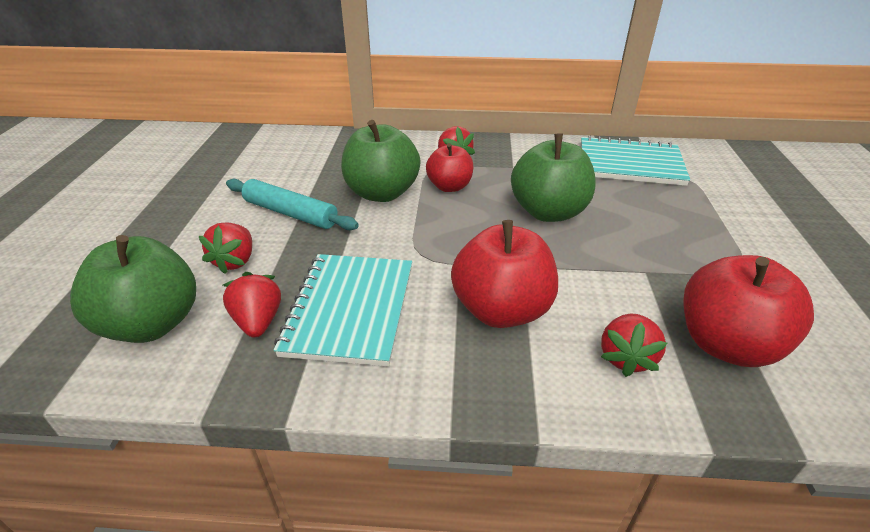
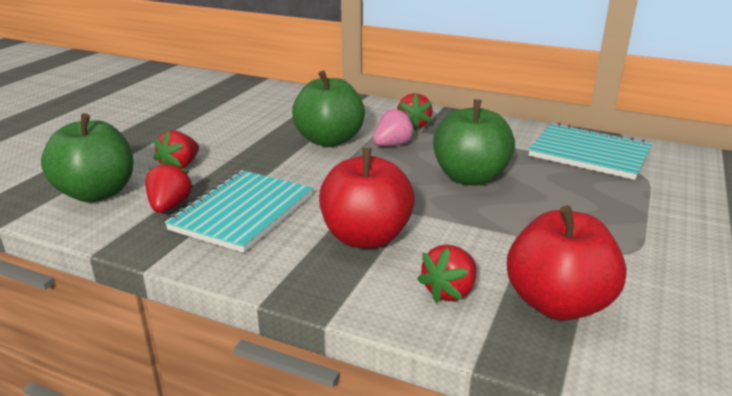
camera: 20 degrees right, 10 degrees down
turquoise rolling pin [226,179,359,230] -> none
red apple [426,143,474,192] -> pink strawberry [373,107,416,146]

